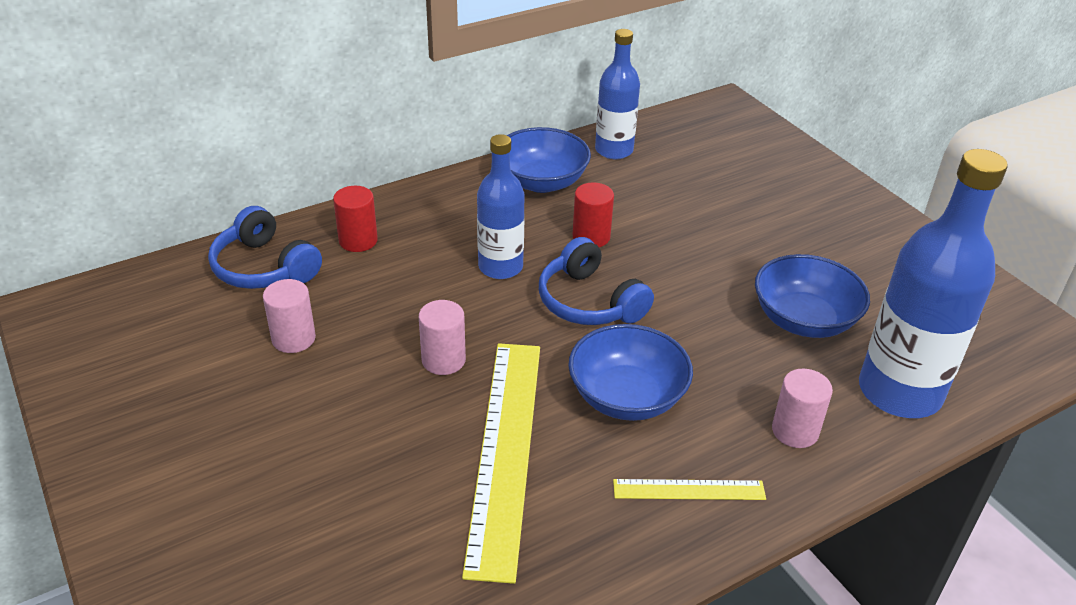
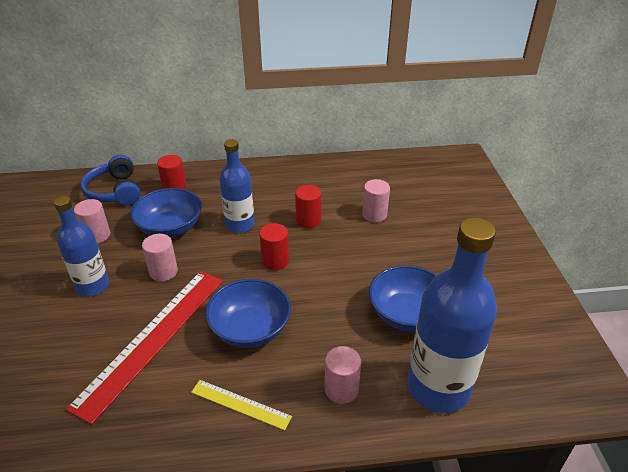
camera: 25 degrees right, 0 degrees up
yellow ruler [462,343,540,584] -> red ruler [66,271,223,425]
blue bowl [507,127,591,193] -> blue bowl moved to [130,188,202,238]
blue headphones [539,237,654,325] -> red cylinder [259,223,289,270]
blue bottle [595,29,640,159] -> blue bottle moved to [54,196,109,296]
none -> pink cylinder [362,179,390,222]

